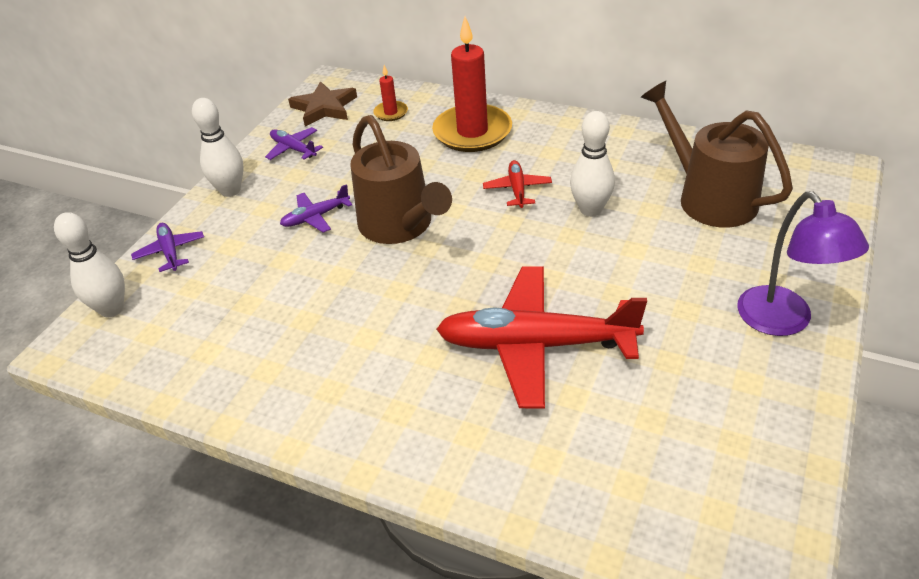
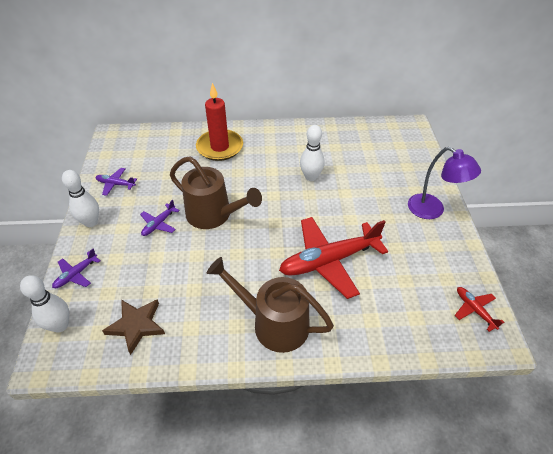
camera: 30 degrees left, 5 degrees up
purple plane [131,223,204,272] -> purple plane turned 90 degrees counterclockwise [52,249,100,288]
brown star [288,81,357,127] -> brown star moved to [102,299,165,355]
red candle [373,65,408,121] -> none
red plane [483,160,552,208] -> red plane moved to [455,287,504,332]
brown watering can [641,81,793,228] -> brown watering can moved to [207,257,334,353]

